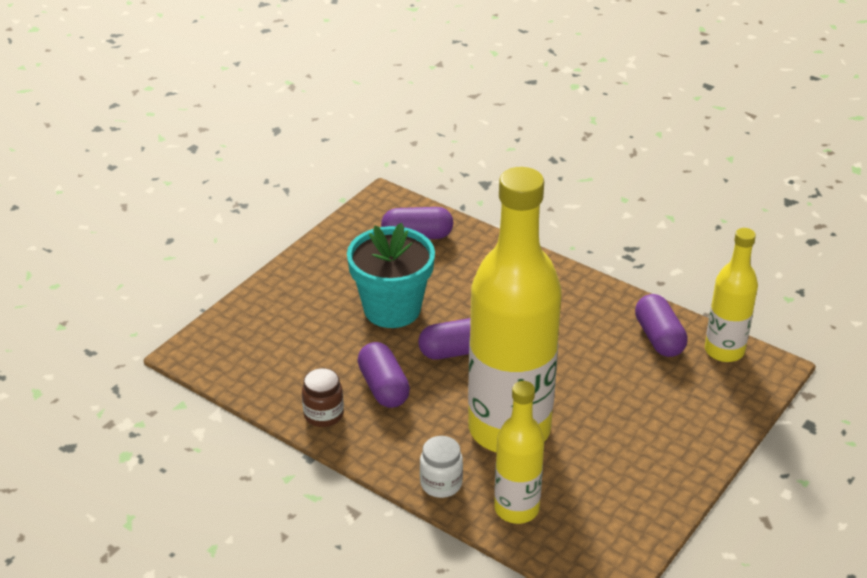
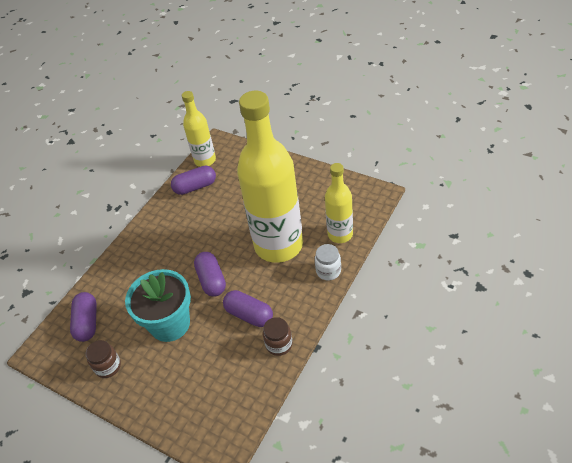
camera: 90 degrees left, 10 degrees up
purple capsule [358,342,410,408] -> purple capsule turned 60 degrees clockwise [223,290,273,327]
none -> brown jar [86,340,121,378]

